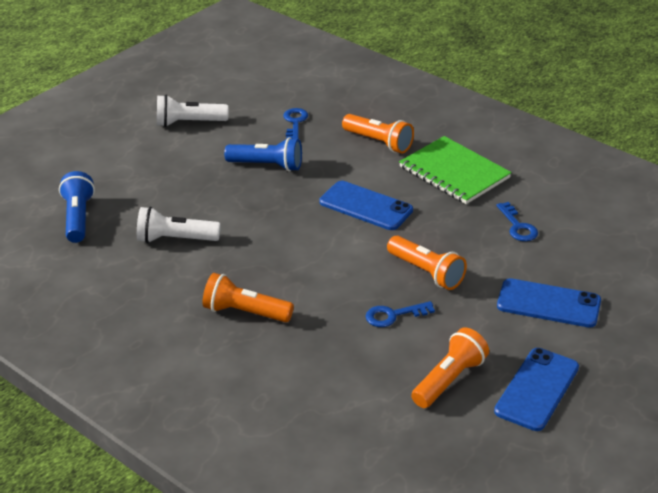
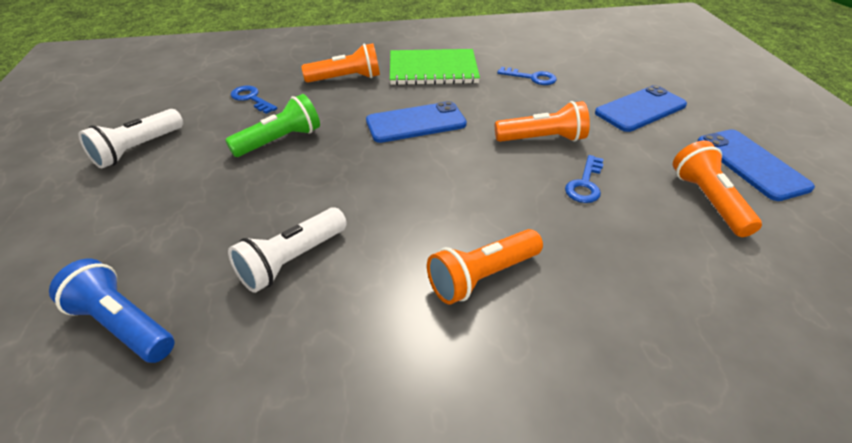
camera: 50 degrees left, 5 degrees up
blue flashlight [224,137,302,171] -> green flashlight [225,94,320,157]

